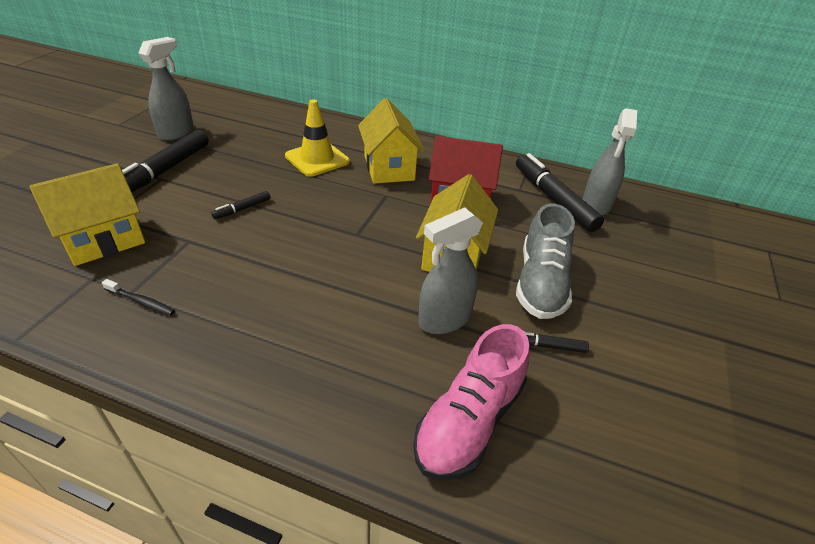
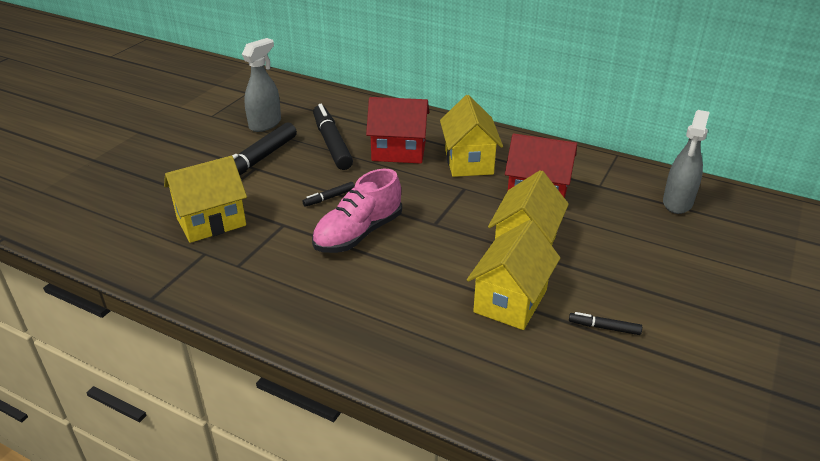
camera: 10 degrees right, 5 degrees down
black toothbrush [102,279,175,316] -> none
yellow traffic cone [285,99,350,177] -> red house [366,97,429,164]
pink shoe [413,324,530,480] -> pink shoe moved to [312,169,402,253]
grey spray bottle [418,207,483,334] -> yellow house [467,220,560,330]
black marker [516,153,604,232] -> black marker moved to [313,104,353,170]
grey shoe [516,204,575,319] -> none

